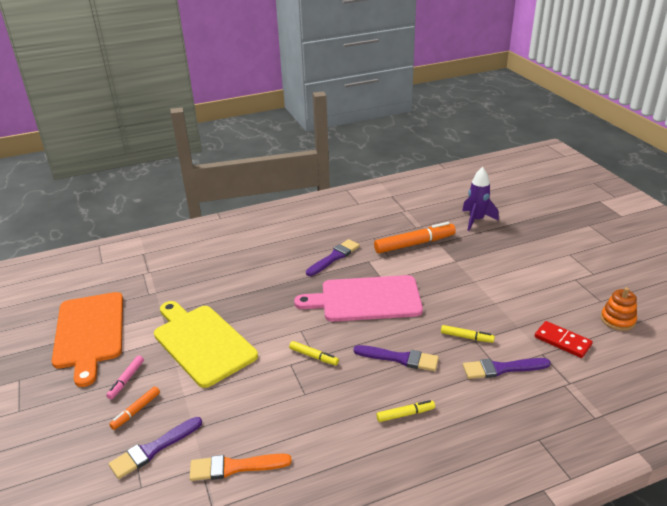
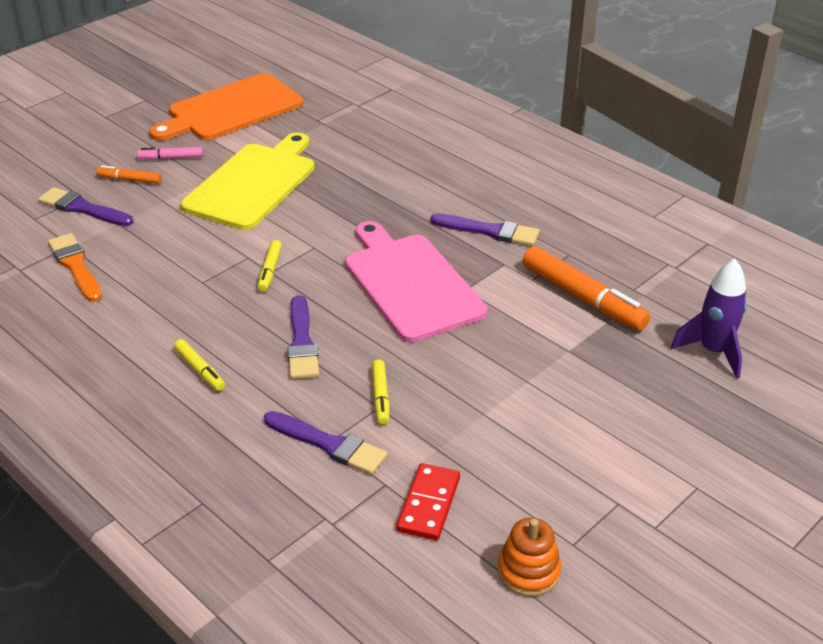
camera: 65 degrees right, 5 degrees up
purple brush [463,358,551,379] -> purple brush turned 150 degrees clockwise [264,411,387,475]

